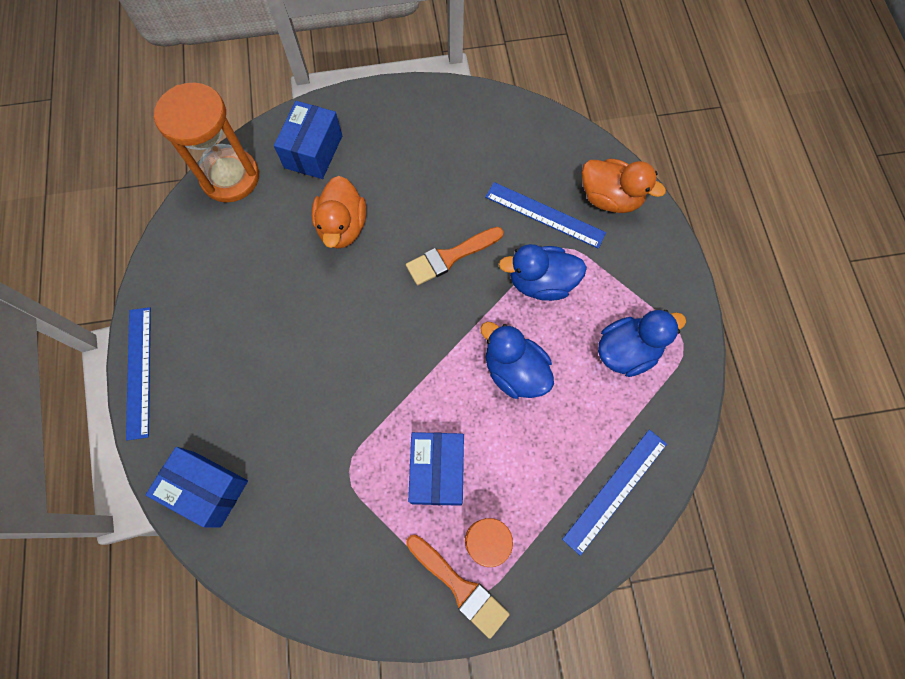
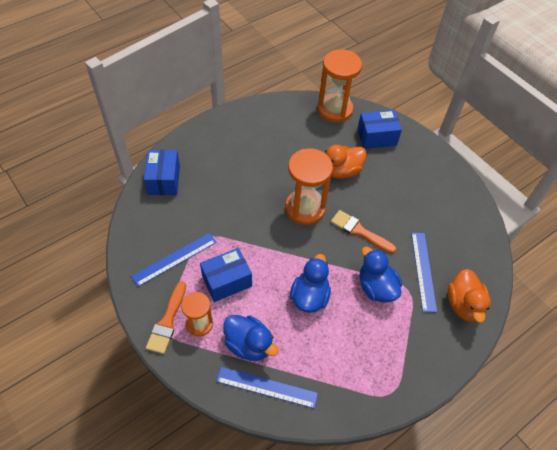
camera: 60 degrees right, 15 degrees down
blue ruler [126,307,151,440] -> blue ruler moved to [131,233,217,287]
blue duck [598,310,686,377] -> blue duck moved to [223,315,279,361]
none -> orange hourglass [285,148,333,225]

